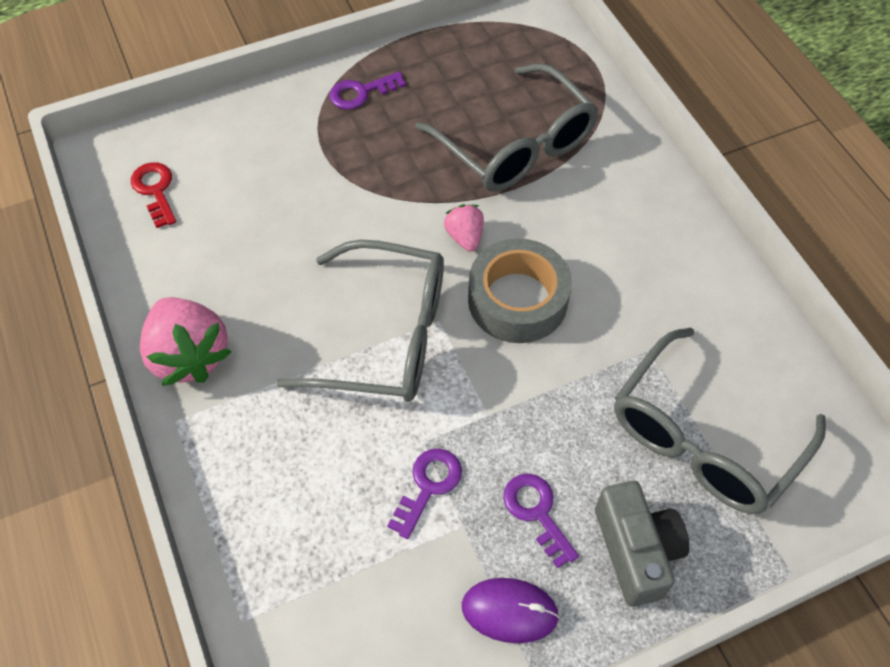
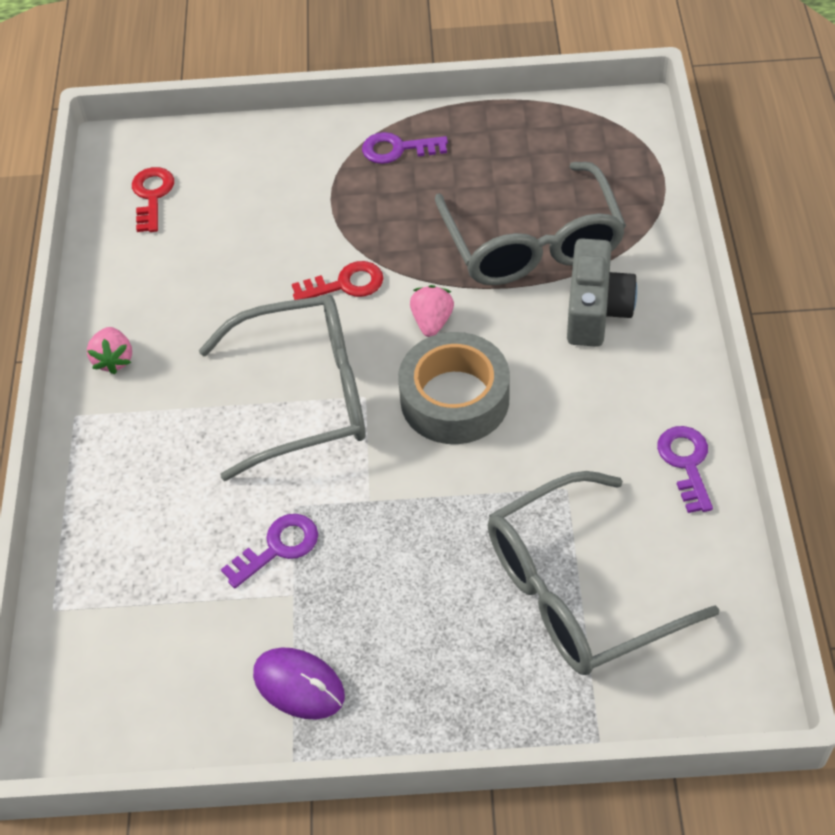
camera: 25 degrees right, 5 degrees down
pink strawberry [140,297,232,386] -> pink strawberry [87,327,132,374], size x0.52
grey glasses [276,239,444,402] -> grey glasses turned 45 degrees counterclockwise [199,294,366,481]
purple key [503,474,579,568] -> purple key moved to [657,426,713,513]
grey camera [595,481,689,607] -> grey camera moved to [567,238,637,347]
none -> red key [292,261,383,300]

